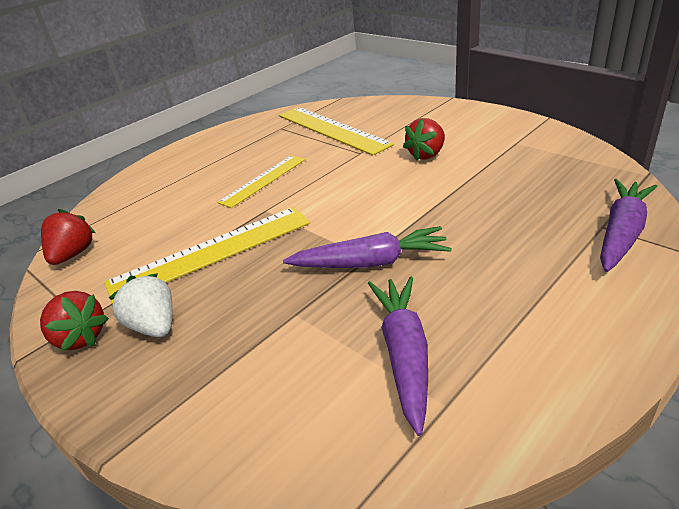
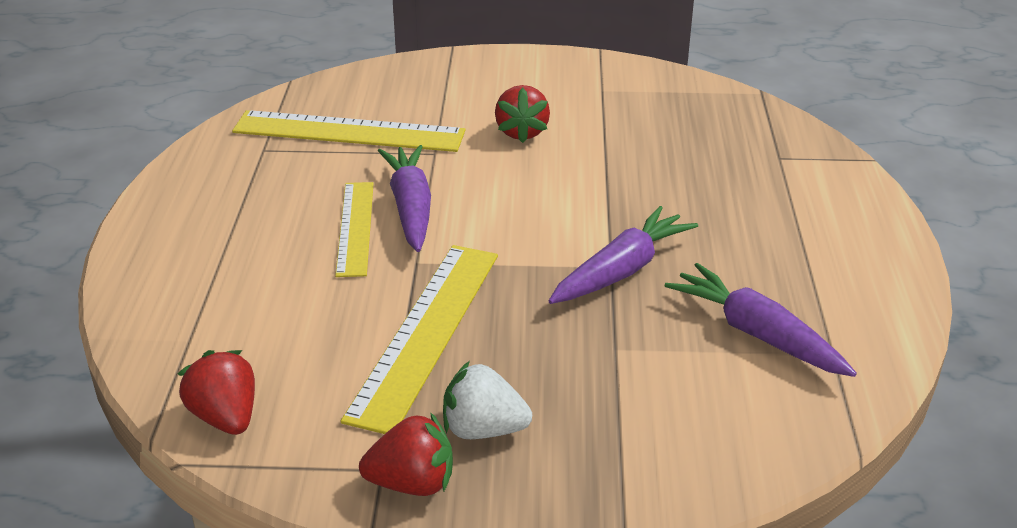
camera: 45 degrees left, 0 degrees up
purple carrot [600,179,657,272] -> purple carrot moved to [378,145,431,252]

